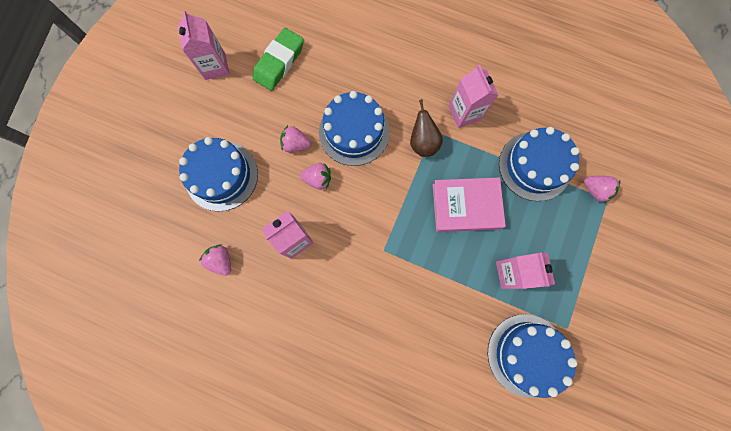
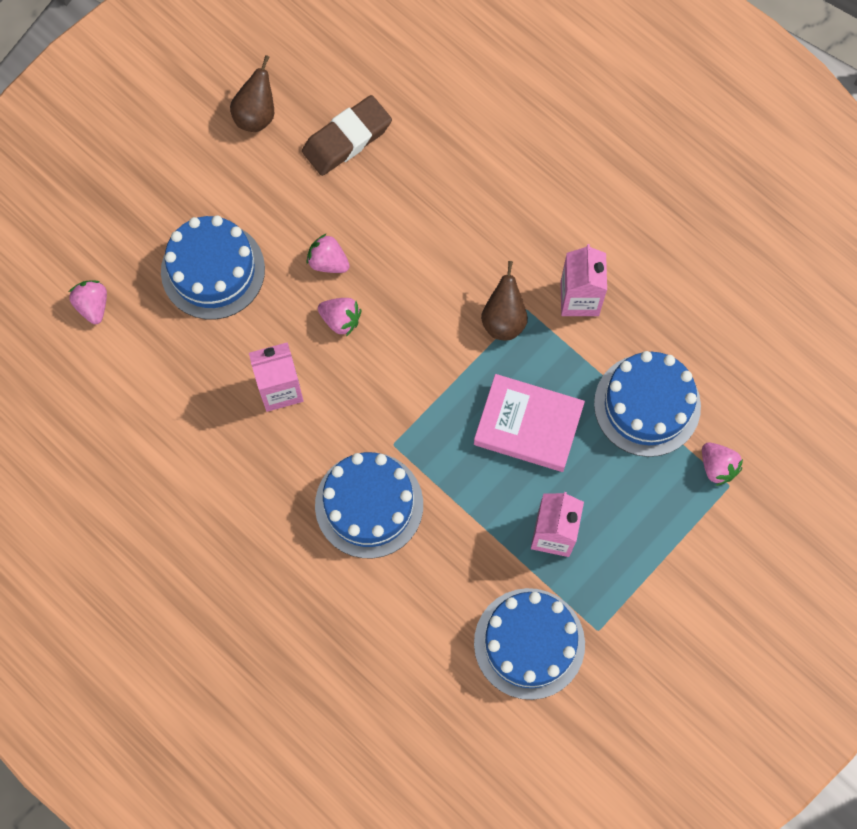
camera: 20 degrees right, 5 degrees down
pink carton [178,10,230,80] -> brown pear [230,55,274,132]
pink strawberry [199,244,231,276] -> pink strawberry moved to [69,280,107,324]
green eraser [253,28,304,91] -> brown eraser [302,95,392,176]
blue cake [319,91,390,166] -> blue cake moved to [315,452,423,558]

